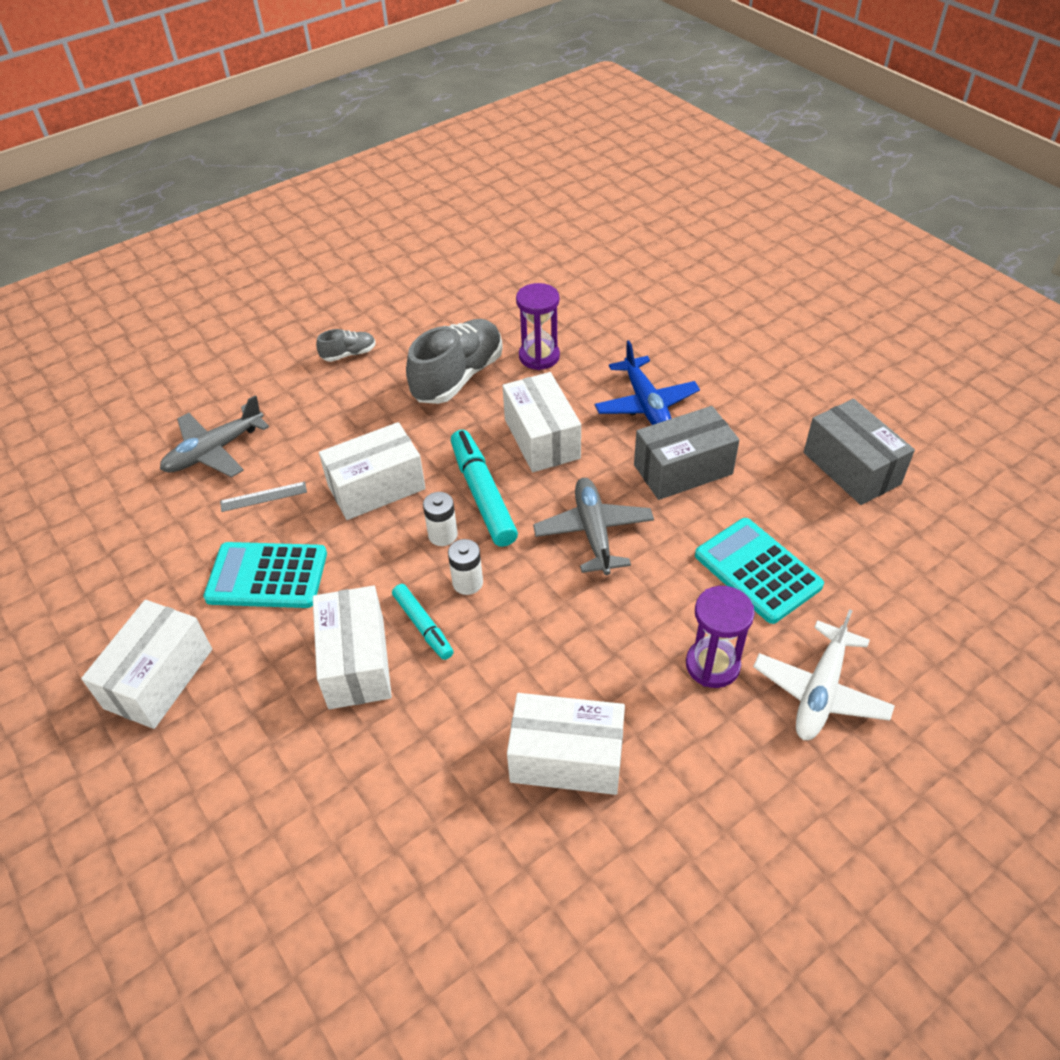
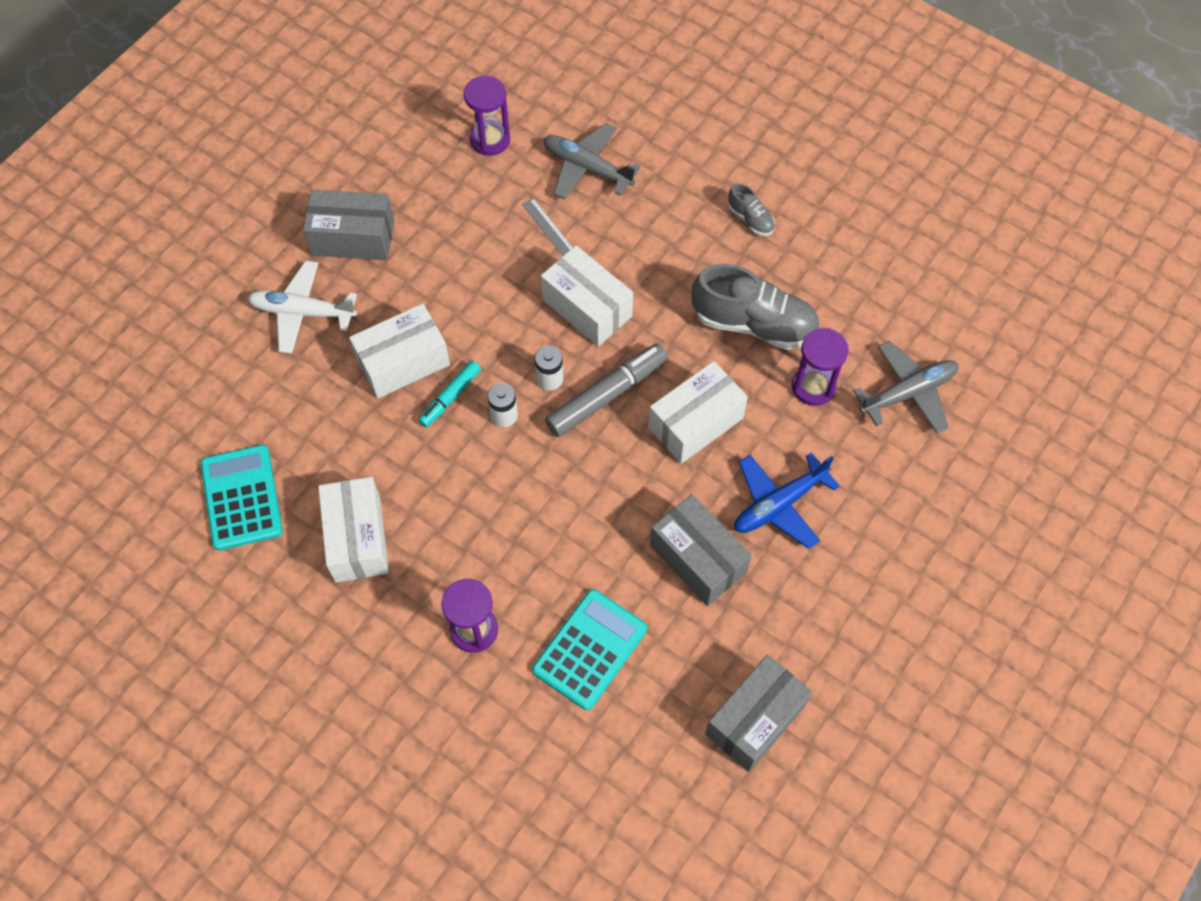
camera: 70 degrees right, 15 degrees up
white box [81,600,212,729] -> grey box [303,190,394,260]
turquoise calculator [203,542,327,608] -> turquoise calculator moved to [201,445,283,550]
turquoise marker [451,430,518,547] -> grey marker [545,343,668,437]
grey plane [533,478,654,575] -> grey plane moved to [853,341,959,434]
white plane [753,609,895,740] -> white plane moved to [248,260,357,354]
none -> purple hourglass [464,76,510,156]

